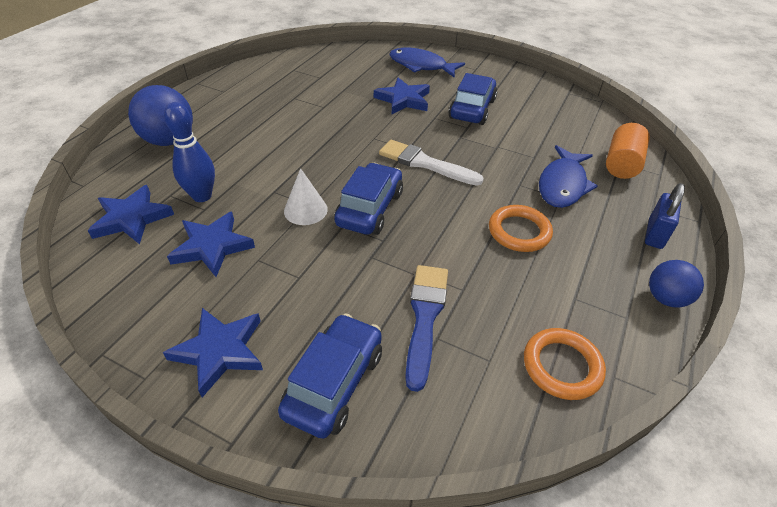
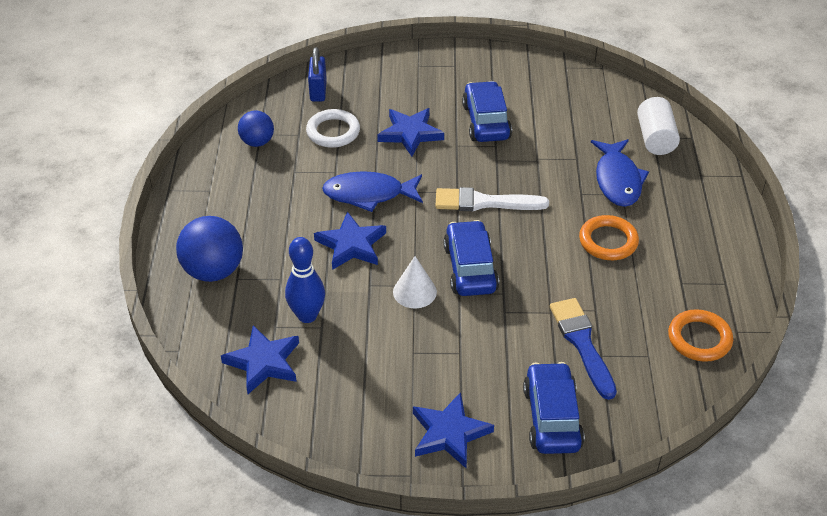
camera: 25 degrees left, 0 degrees up
blue star [167,211,255,277] -> blue star moved to [314,212,386,270]
blue fish [389,48,465,78] -> blue fish moved to [322,171,423,212]
orange cylinder [606,123,650,179] -> white cylinder [637,97,680,155]
blue padlock [645,183,685,249] -> blue padlock moved to [308,47,327,102]
blue ball [649,260,704,307] -> blue ball moved to [238,110,274,147]
none -> white ring [306,109,360,148]

